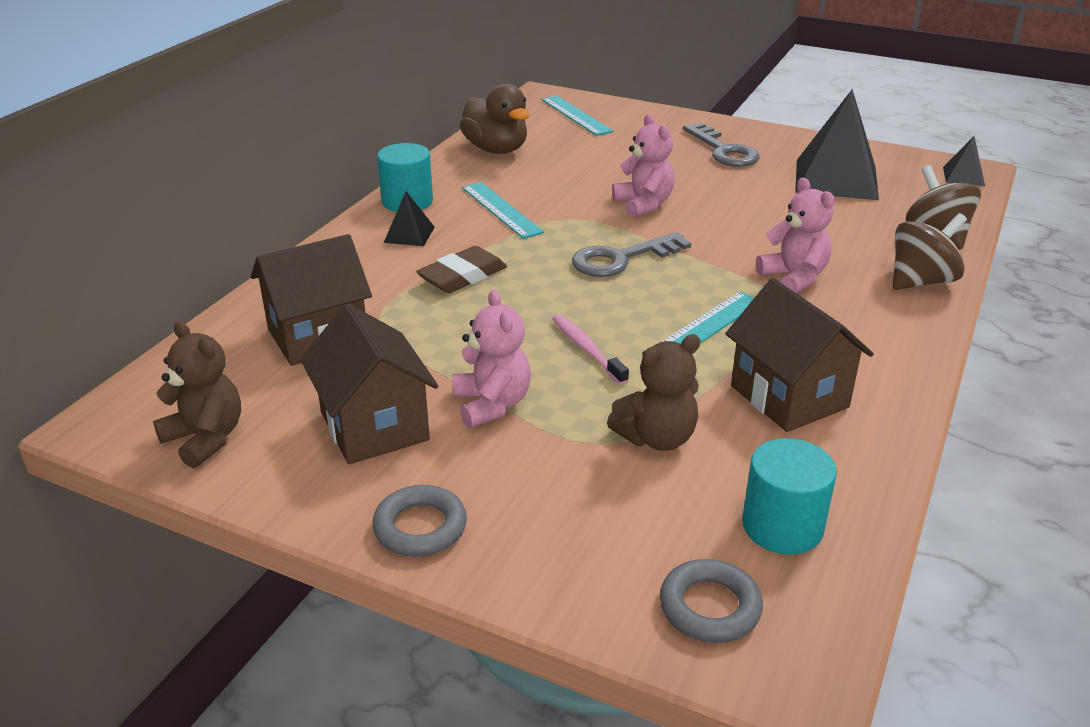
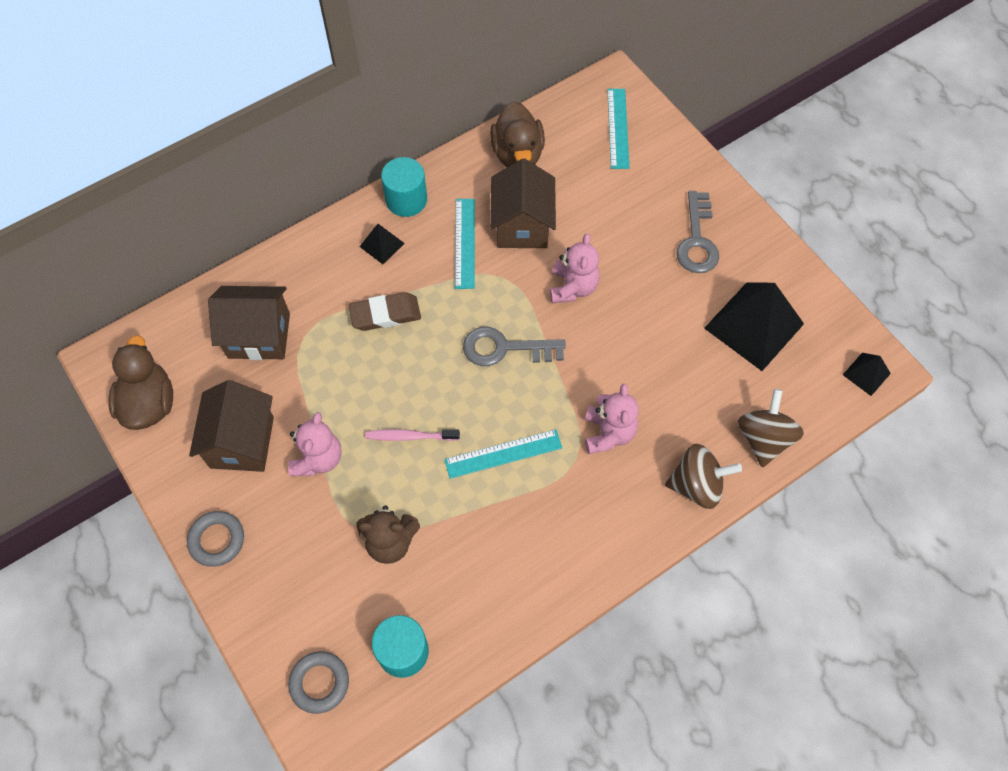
camera: 30 degrees right, 30 degrees up
brown teddy bear [153,321,241,468] -> brown duck [108,335,173,430]
pink toothbrush [552,314,629,385] -> pink toothbrush turned 90 degrees counterclockwise [365,429,460,441]
brown house [725,278,874,432] -> brown house moved to [490,158,556,248]

